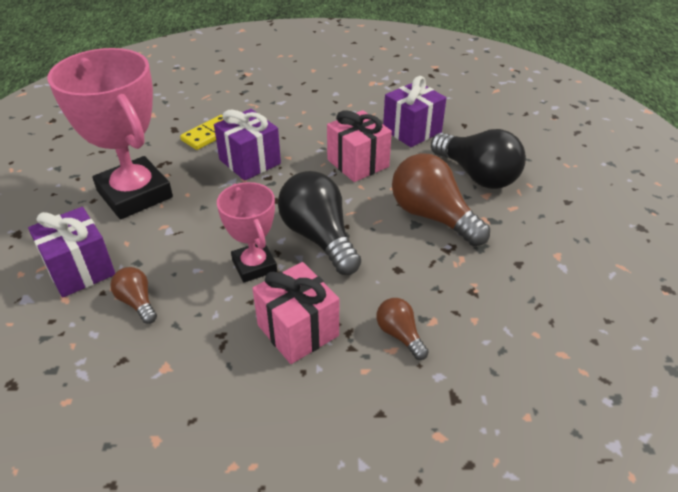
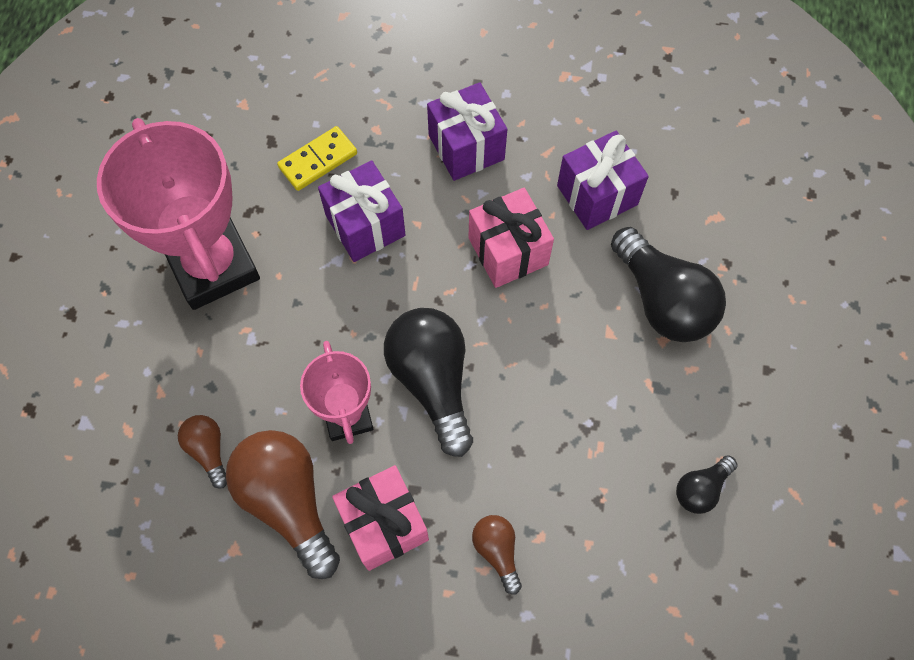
camera: 10 degrees right, 25 degrees up
purple gift [28,207,115,297] -> purple gift moved to [427,82,507,181]
brown light bulb [392,153,490,246] -> brown light bulb moved to [226,430,340,579]
none -> black light bulb [676,455,737,514]

